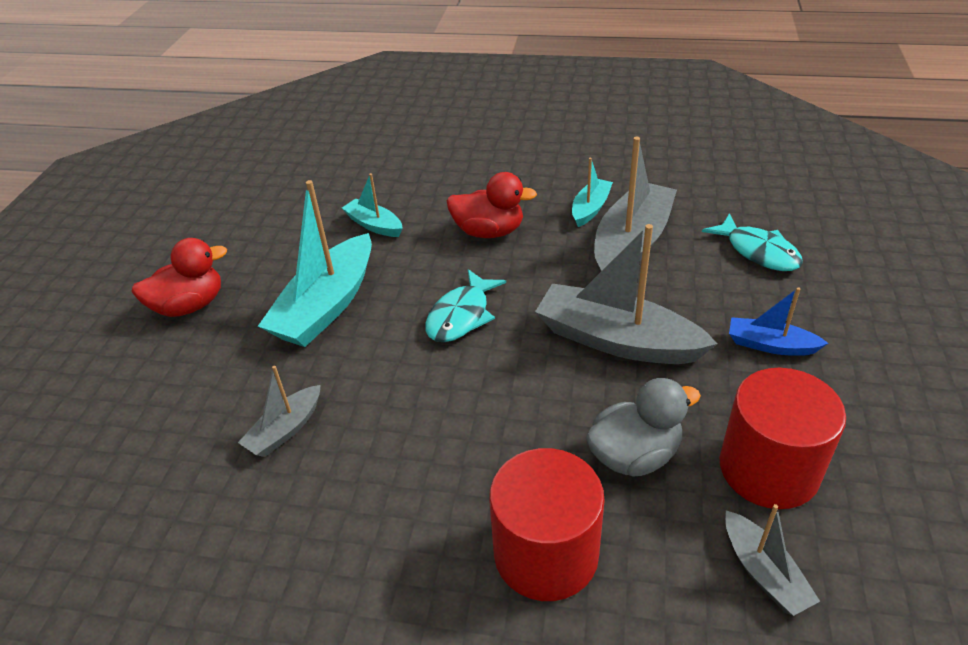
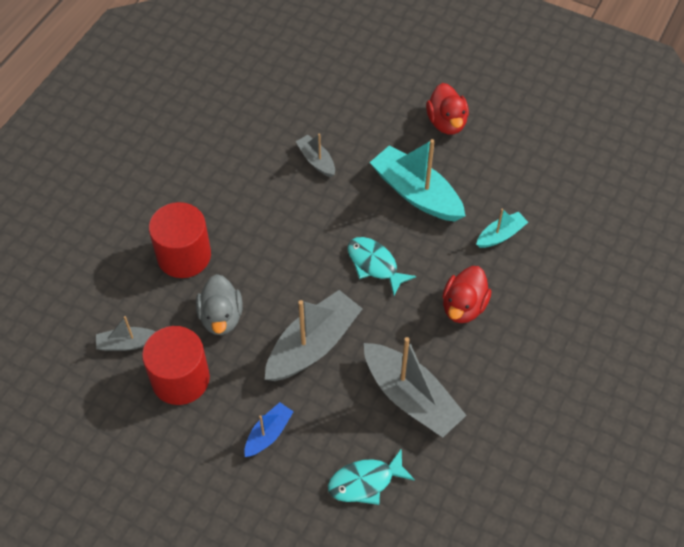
camera: 105 degrees right, 15 degrees up
turquoise boat [572,158,613,227] -> none

